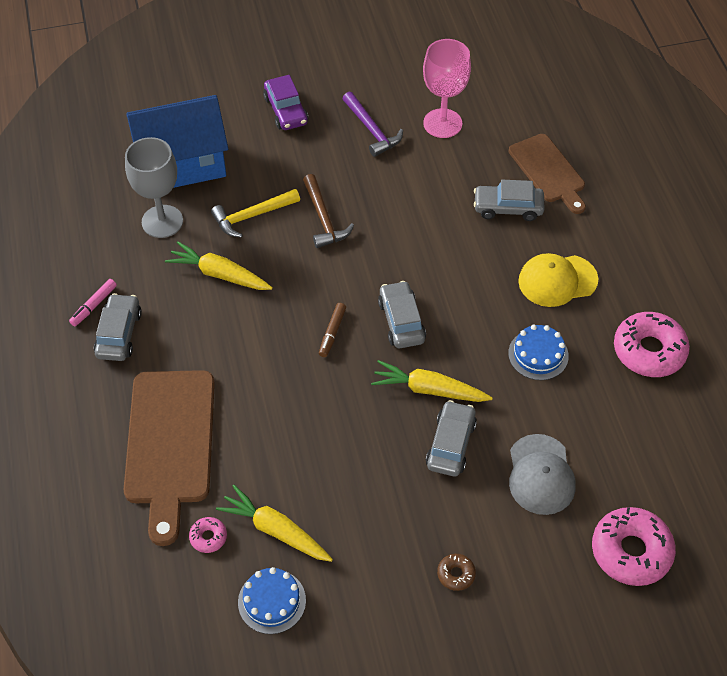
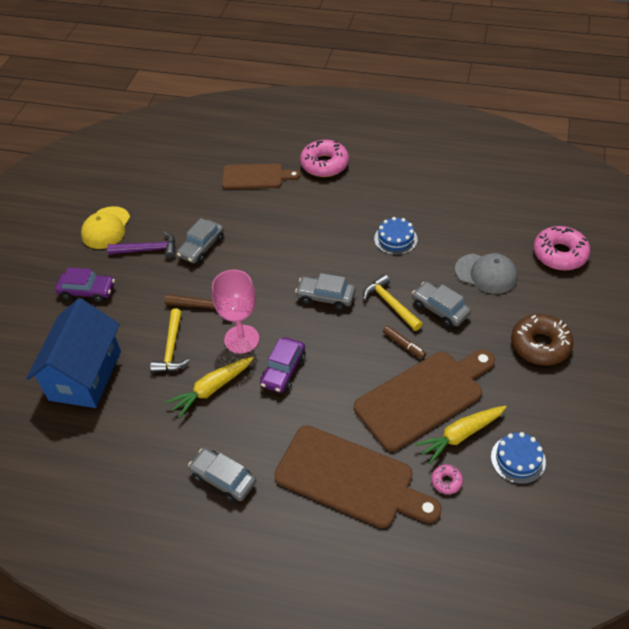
camera: 60 degrees left, 5 degrees down
pink marker [69,279,117,326] -> none
grey goblet [125,137,183,238] -> none
brown marker [319,303,346,357] -> brown marker moved to [383,326,426,359]
yellow carrot [371,360,493,402] -> yellow hammer [363,274,423,331]
pink goblet [423,39,471,138] -> pink goblet moved to [212,270,259,354]
brown donut [437,554,476,591] -> brown donut [511,314,573,365], size x2.15
grey car [474,180,544,221] -> grey car moved to [177,218,224,263]
yellow cap [518,253,598,307] -> yellow cap moved to [81,206,130,249]
pink donut [614,312,690,377] -> pink donut moved to [300,140,349,177]
none -> purple car [260,337,306,393]
none -> brown cutting board [354,350,495,451]

